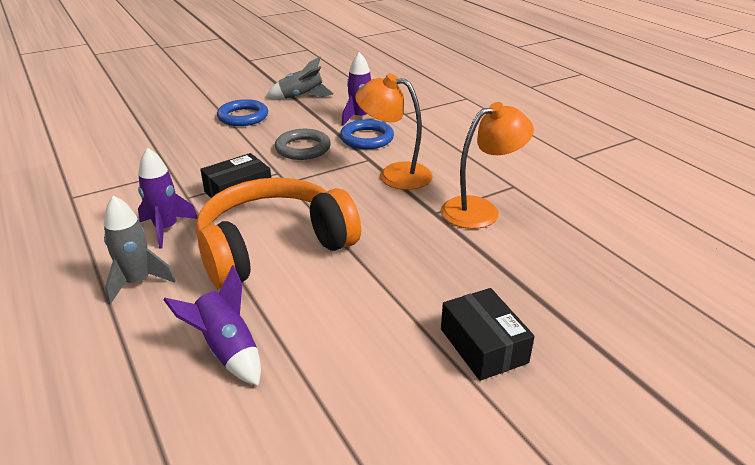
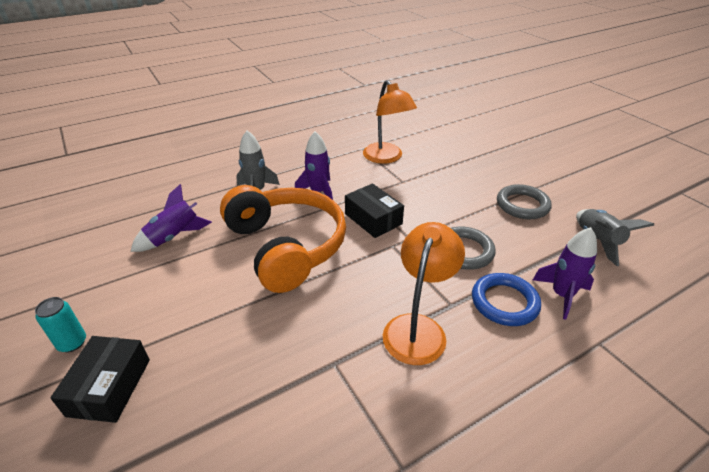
camera: 90 degrees right, 5 degrees up
blue ring [217,99,268,126] -> grey ring [497,184,552,219]
orange lamp [441,102,534,229] -> orange lamp moved to [363,80,417,164]
black box [441,288,535,381] -> black box turned 60 degrees counterclockwise [50,336,150,423]
none -> turquoise can [35,297,86,352]

